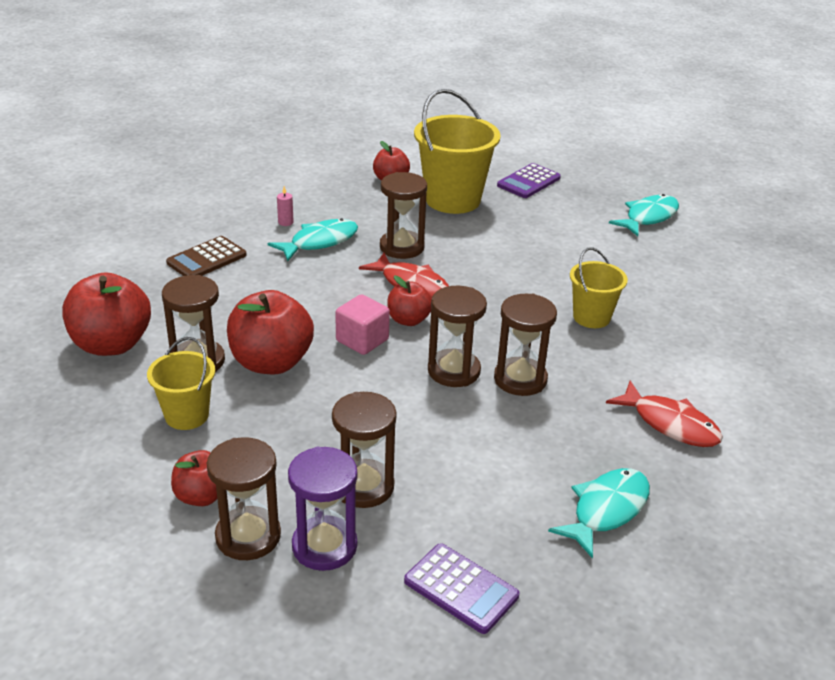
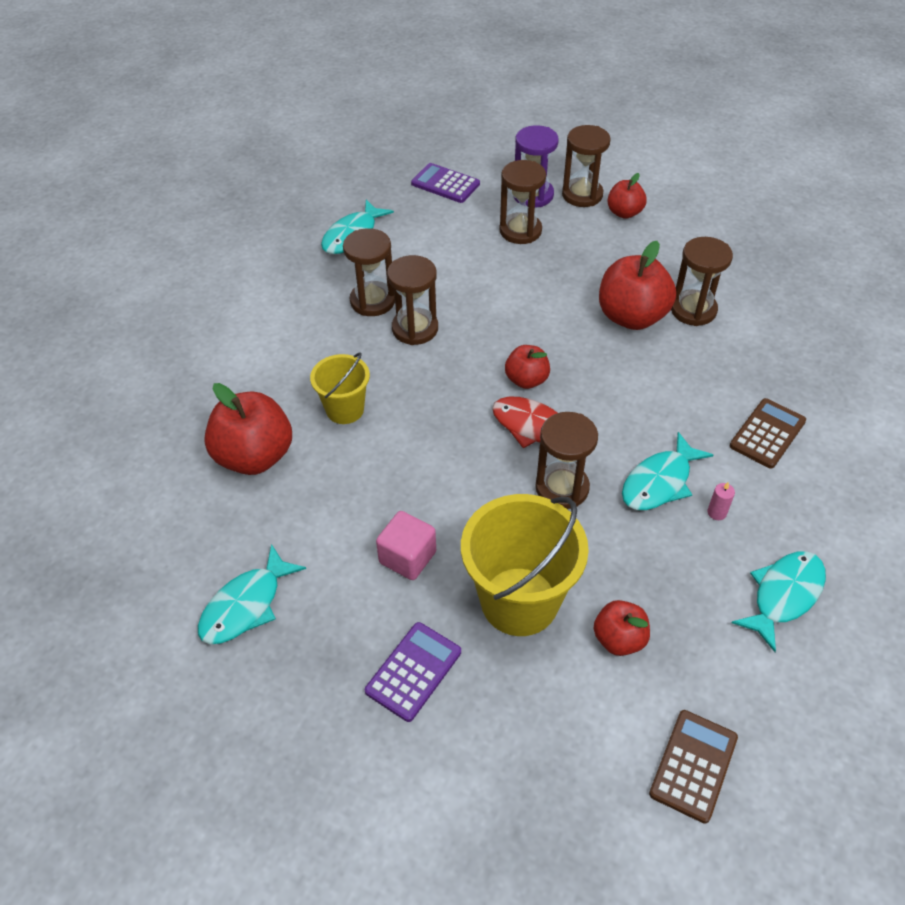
camera: 175 degrees right, 15 degrees up
red apple [62,272,151,356] -> red apple moved to [204,383,292,475]
yellow bucket [147,337,215,430] -> none
pink cube [335,294,390,355] -> pink cube moved to [376,511,436,580]
brown hourglass [428,286,487,387] -> brown hourglass moved to [343,228,395,316]
red fish [606,381,723,447] -> none
none -> brown calculator [649,710,738,824]
none -> turquoise fish [731,551,826,652]

